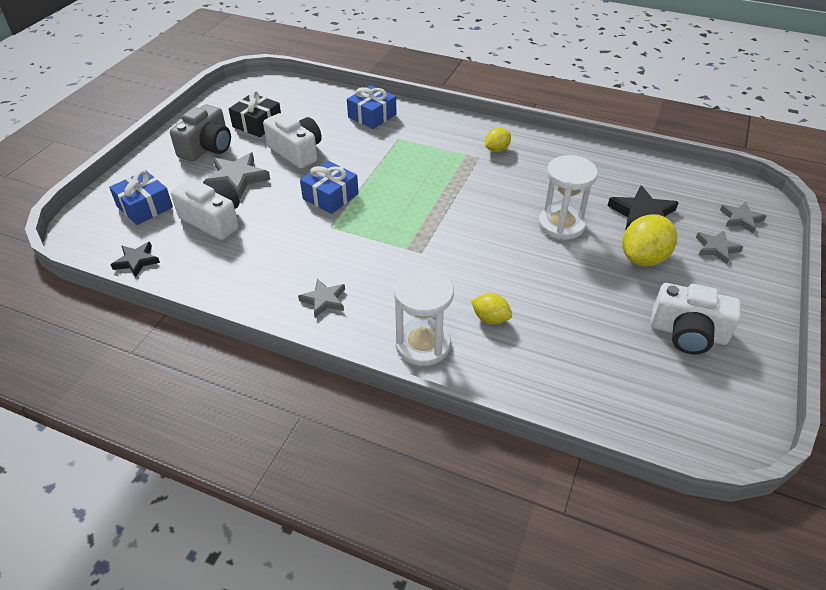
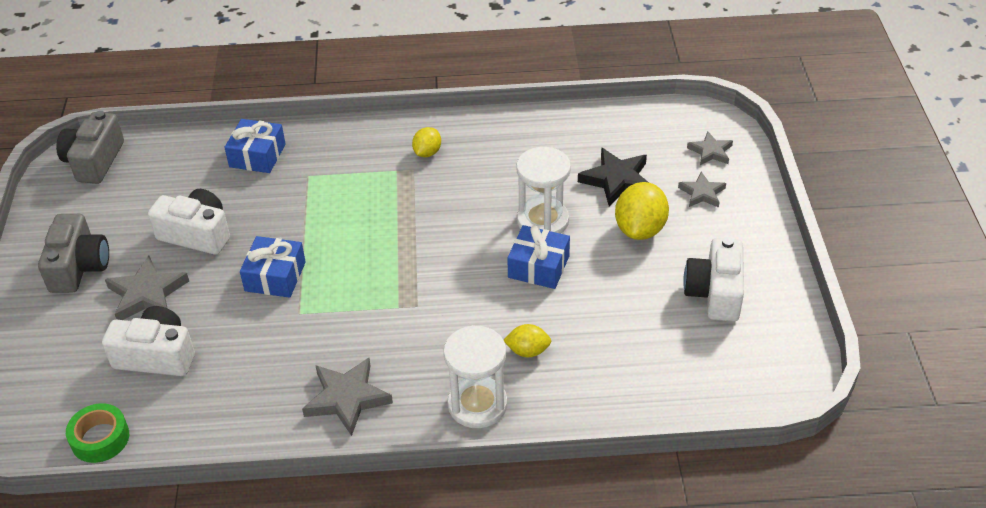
camera: 25 degrees left, 0 degrees up
blue gift [109,170,173,225] -> blue gift moved to [507,225,570,289]
black star [111,242,160,277] -> green tape [66,403,129,463]
black gift [229,91,281,137] -> none
grey star [298,279,345,318] -> grey star [302,358,393,436], size x1.61
white camera [651,283,741,354] -> white camera turned 105 degrees clockwise [683,237,744,322]
none -> grey camera [56,111,124,184]

